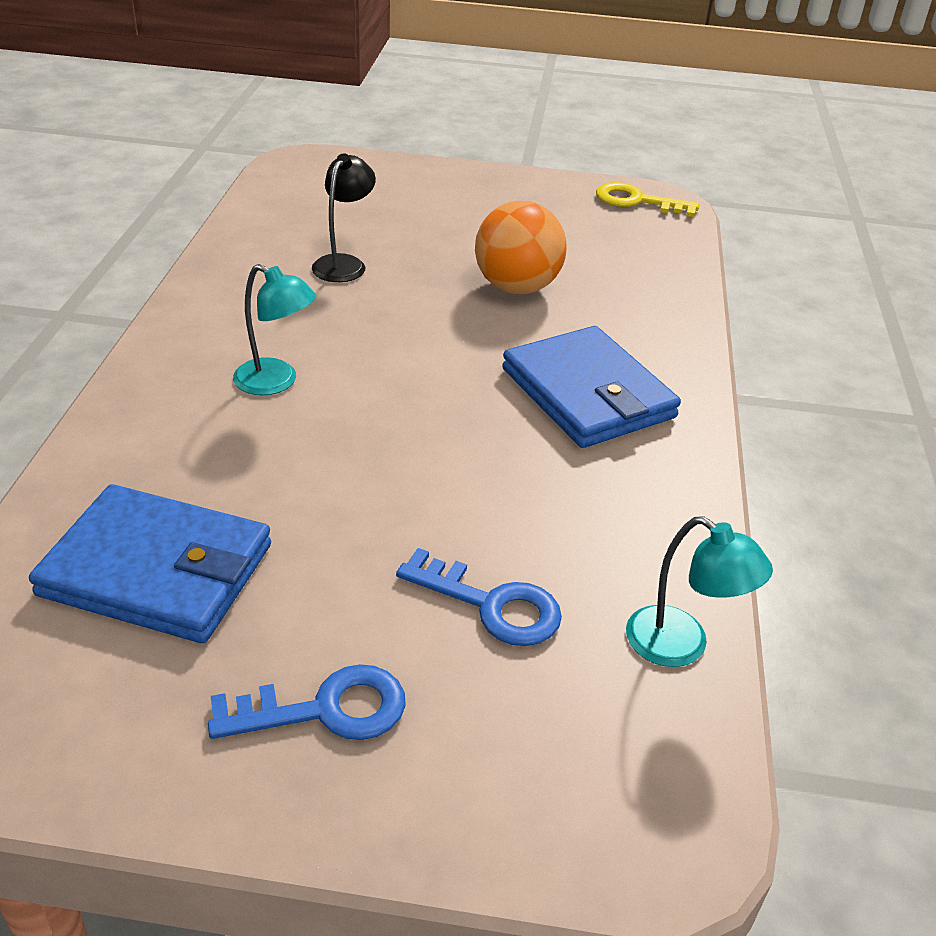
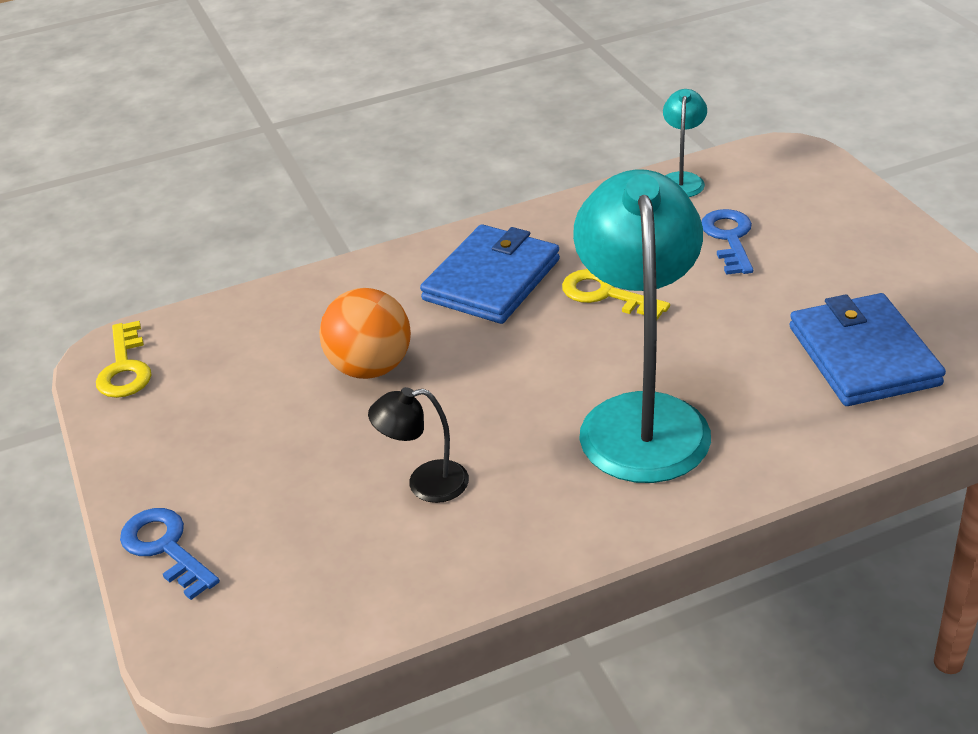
camera: 115 degrees left, 0 degrees up
blue key [208,664,406,740] -> blue key moved to [120,508,220,600]
turquoise lamp [233,264,317,395] -> turquoise lamp [573,169,711,483], size x2.23
none -> yellow key [562,269,670,320]

